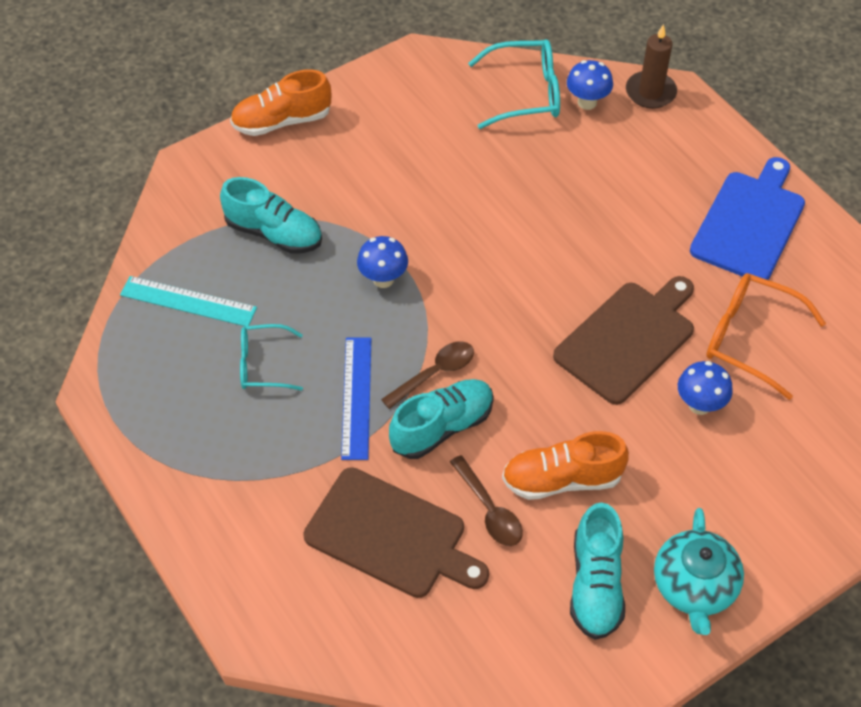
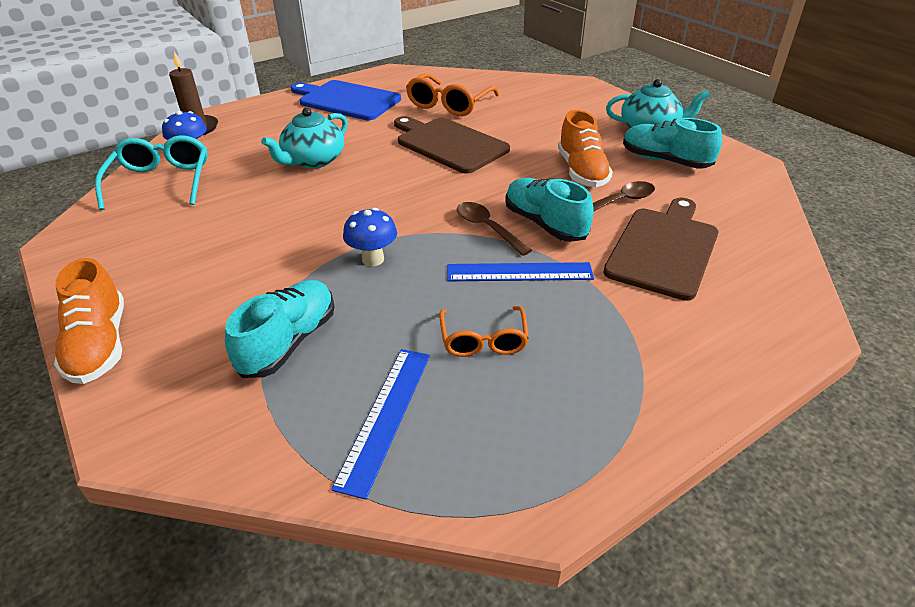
camera: 90 degrees left, 15 degrees down
turquoise ruler [120,276,257,326] -> blue ruler [331,349,430,500]
turquoise glasses [240,324,303,391] -> orange glasses [439,306,529,357]
turquoise shoe [570,503,625,640] -> turquoise shoe turned 150 degrees counterclockwise [623,118,722,169]
blue mushroom [678,361,733,415] -> none
none -> turquoise teapot [261,108,348,169]

